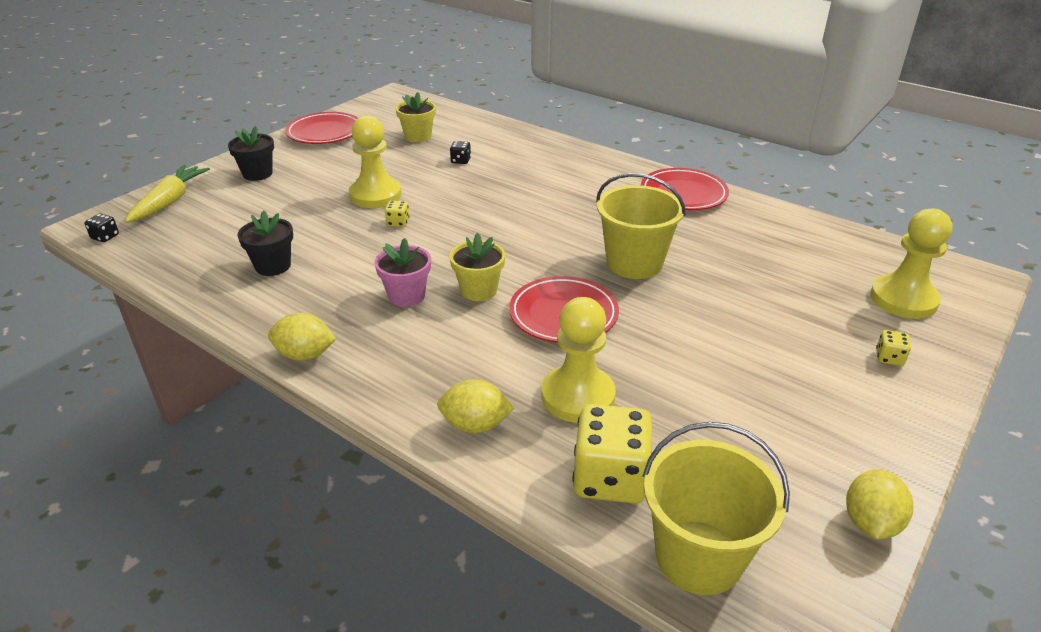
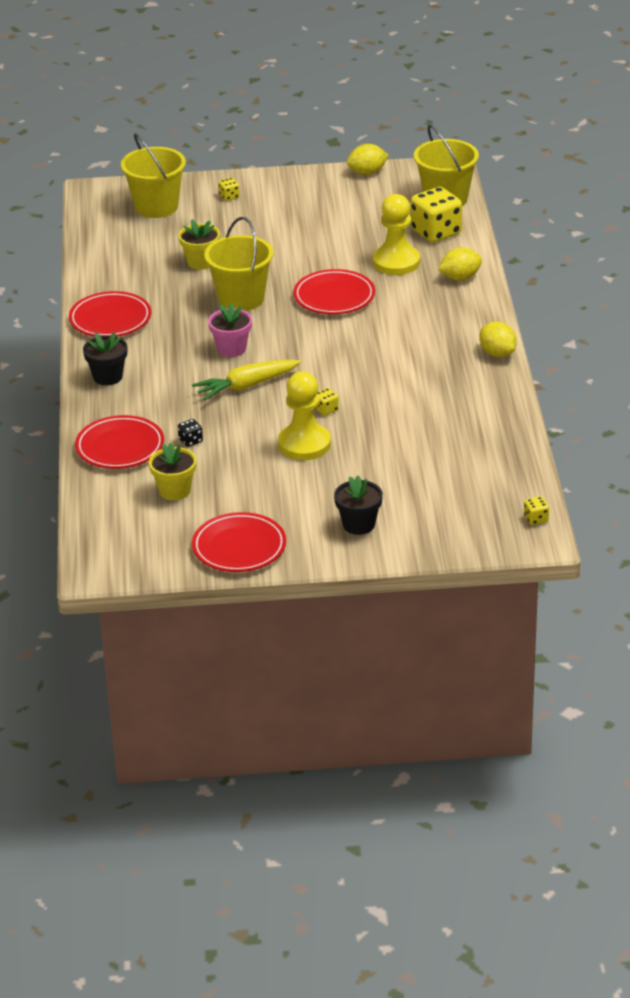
camera: 130 degrees left, 0 degrees up
black dice [85,214,119,242] -> yellow dice [524,496,549,525]
yellow carrot [125,165,210,223] -> yellow carrot moved to [192,359,301,401]
black flower pot [237,210,293,276] -> black flower pot moved to [83,332,127,385]
pink flower pot [374,238,431,307] -> pink flower pot moved to [208,303,252,357]
yellow lemon [437,379,514,433] -> yellow lemon turned 75 degrees counterclockwise [438,247,482,281]
yellow flower pot [450,233,505,301] -> yellow flower pot moved to [179,219,220,270]
yellow pawn [870,208,953,319] -> yellow bucket [121,133,186,218]
none -> red plate [75,415,164,469]

